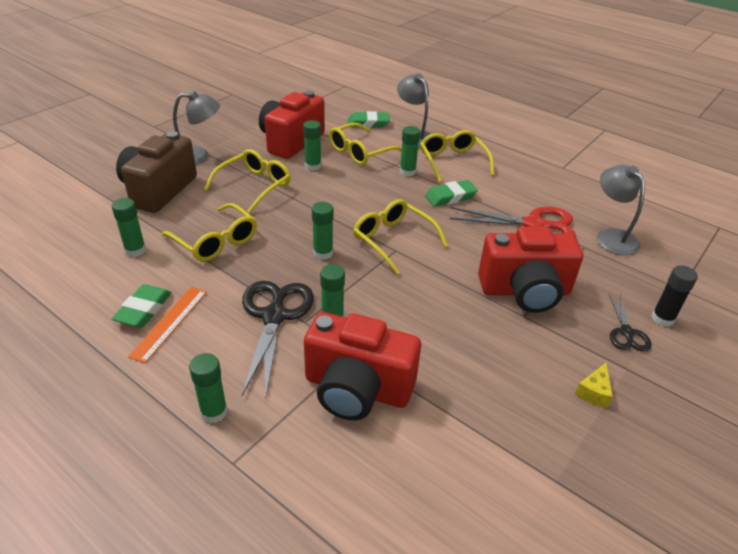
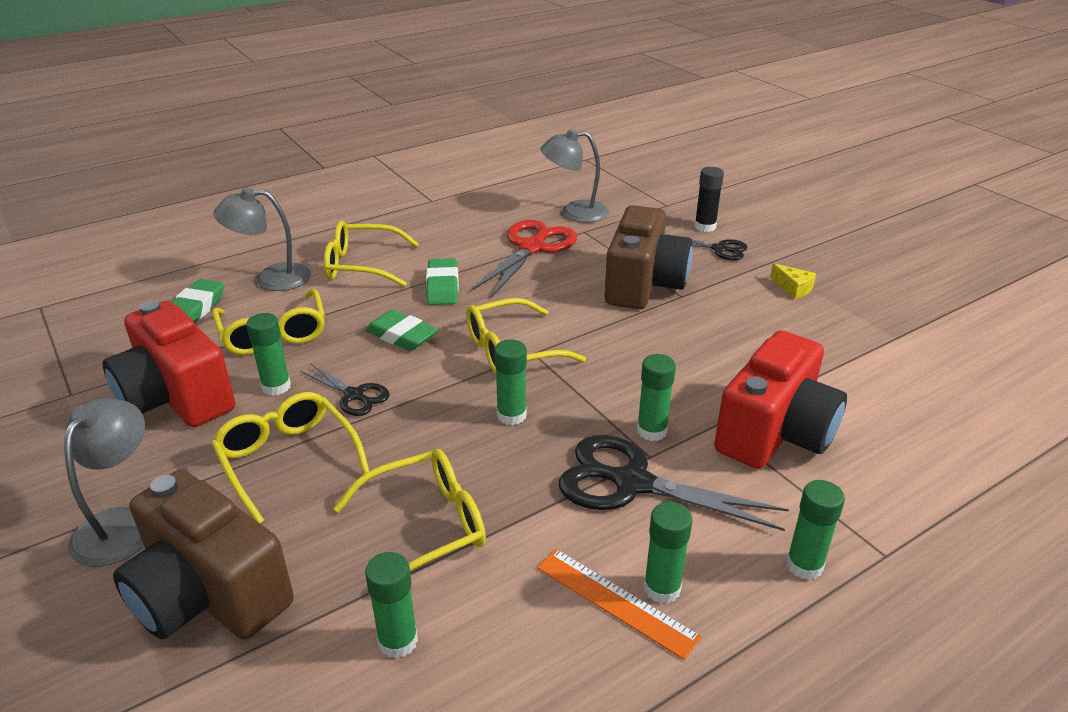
camera: 70 degrees left, 5 degrees down
green eraser [112,284,172,328] -> green eraser moved to [365,310,438,351]
green glue stick [400,126,420,176] -> green glue stick moved to [643,502,692,604]
red camera [478,226,583,313] -> brown camera [604,205,692,309]
none -> black scissors [300,364,389,416]

